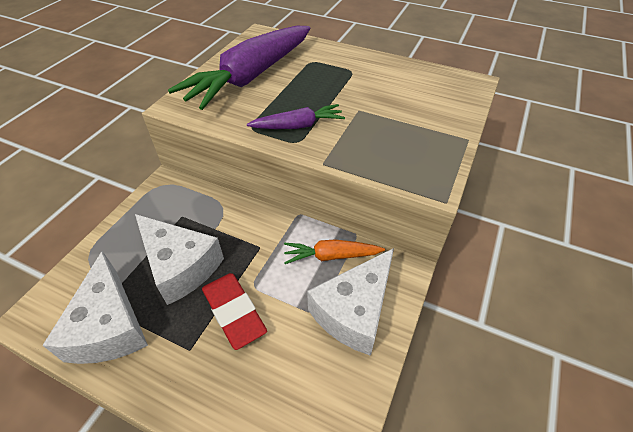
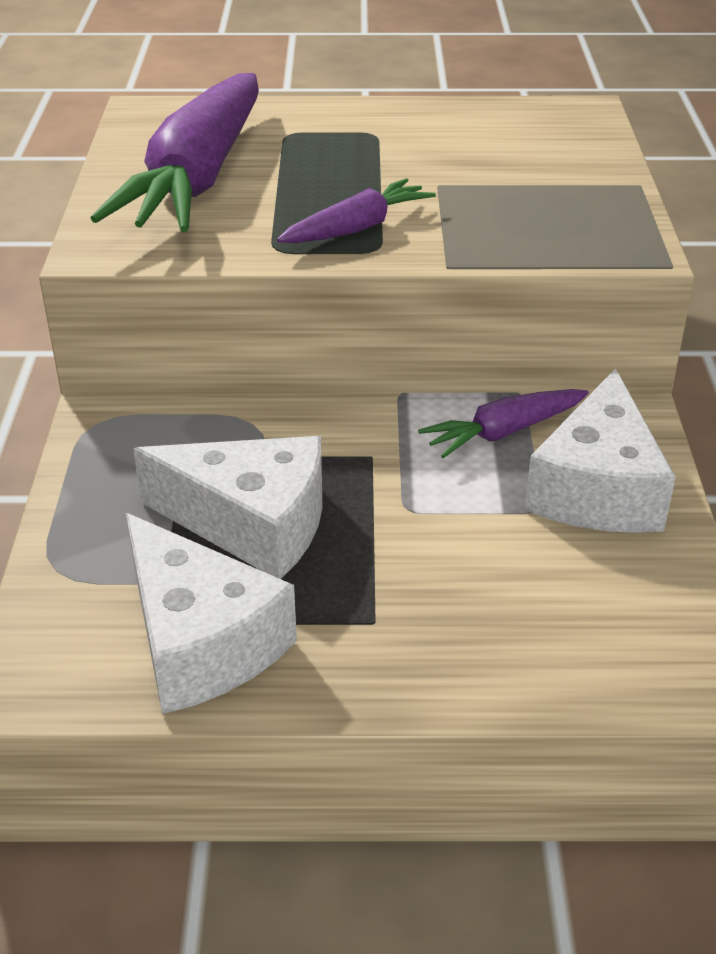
camera: 25 degrees left, 10 degrees down
red eraser [202,273,267,350] -> none
orange carrot [284,239,385,264] -> purple carrot [418,389,589,458]

